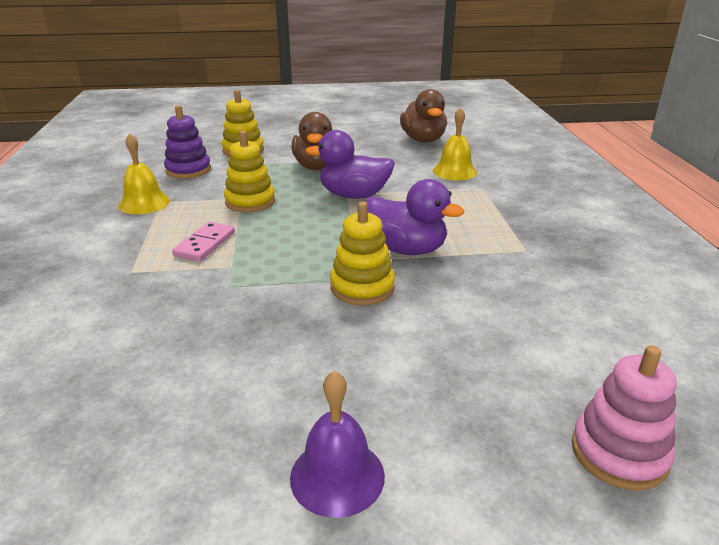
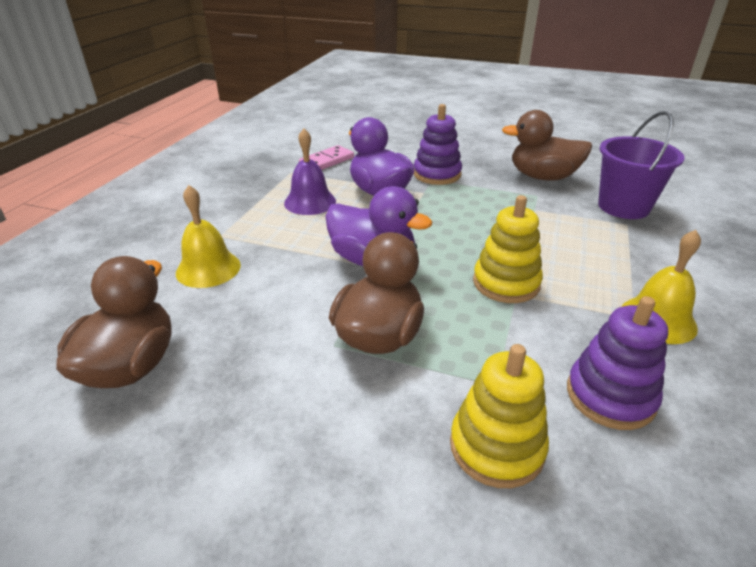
camera: 155 degrees left, 5 degrees up
pink domino [172,222,235,262] -> pink domino moved to [299,145,354,170]
purple bell [290,371,385,518] -> purple bell moved to [284,129,336,215]
yellow stacking toy [330,202,395,306] -> purple stacking toy [414,104,462,185]
pink stacking toy [572,345,677,491] -> none
none -> brown duck [502,110,592,181]
none -> purple bucket [598,111,684,219]

